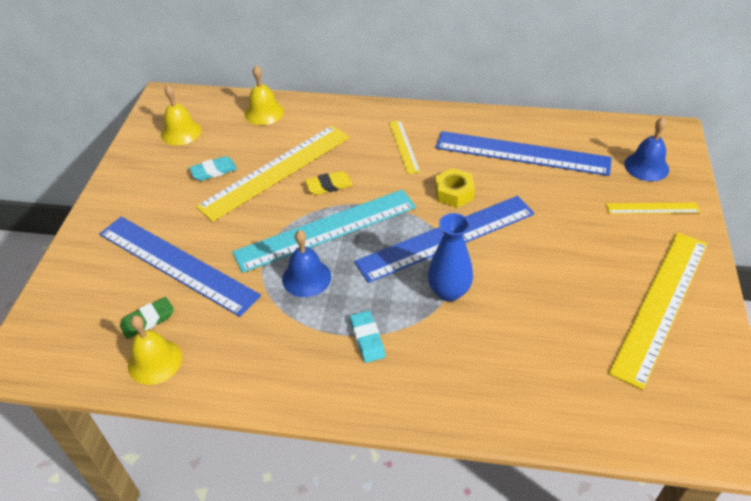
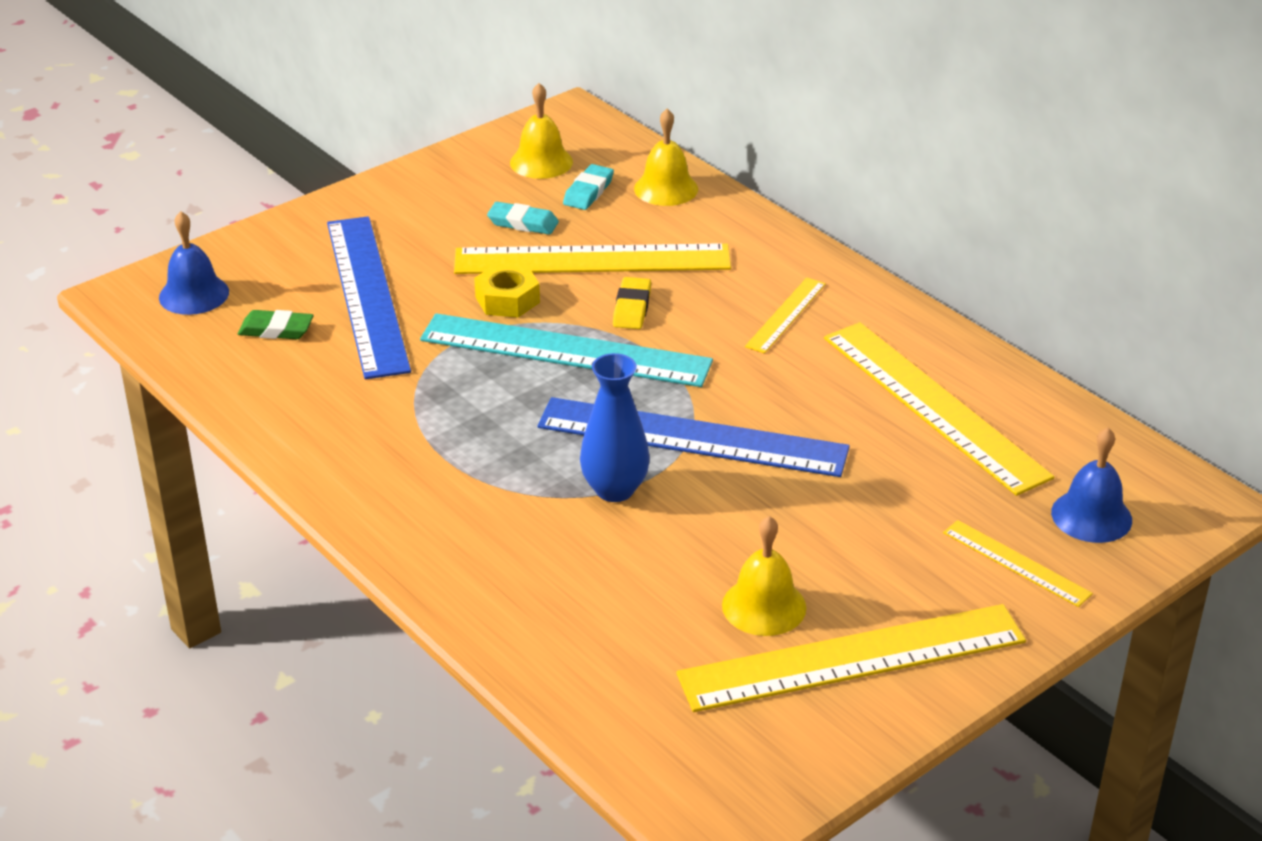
camera: 40 degrees right, 10 degrees down
yellow bell [128,315,182,385] -> yellow bell moved to [722,516,806,636]
blue bell [282,230,331,297] -> blue bell moved to [159,211,229,315]
yellow eraser [305,171,353,195] -> yellow eraser turned 75 degrees clockwise [613,277,651,329]
turquoise eraser [350,311,386,363] -> turquoise eraser moved to [563,164,614,210]
yellow nut [435,168,475,208] -> yellow nut moved to [474,263,540,318]
blue ruler [436,131,612,176] -> yellow ruler [824,322,1054,496]

